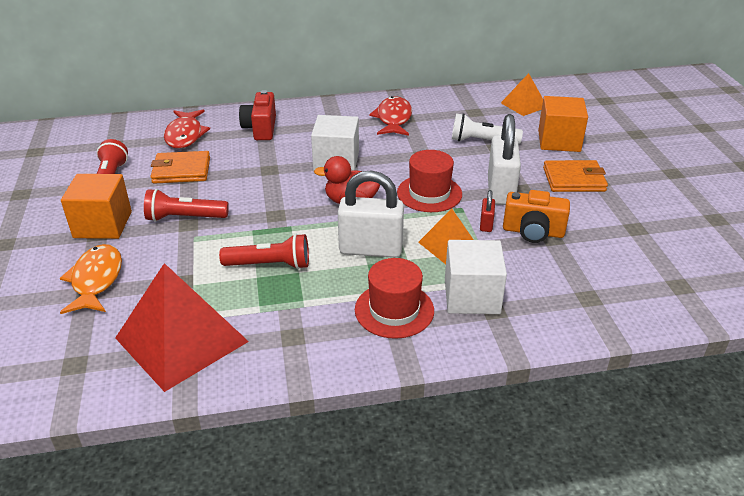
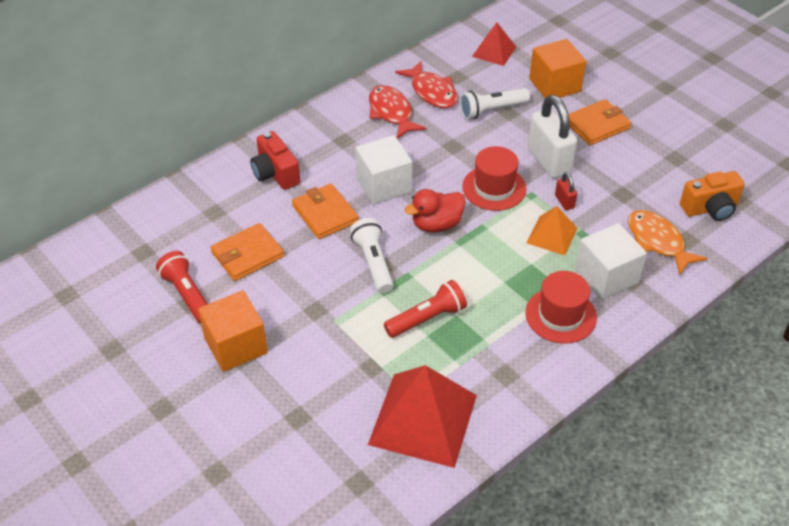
camera: 30 degrees left, 10 degrees up
orange fish [60,244,122,314] -> orange fish moved to [628,210,707,276]
red flashlight [144,189,229,222] -> none
red fish [164,110,210,149] -> red fish moved to [395,61,458,108]
white padlock [338,171,404,258] -> none
orange pyramid [501,73,543,116] -> red pyramid [472,23,516,66]
orange camera [503,190,570,243] -> orange camera moved to [680,171,745,221]
none -> orange wallet [292,183,359,239]
none -> white flashlight [350,218,394,294]

